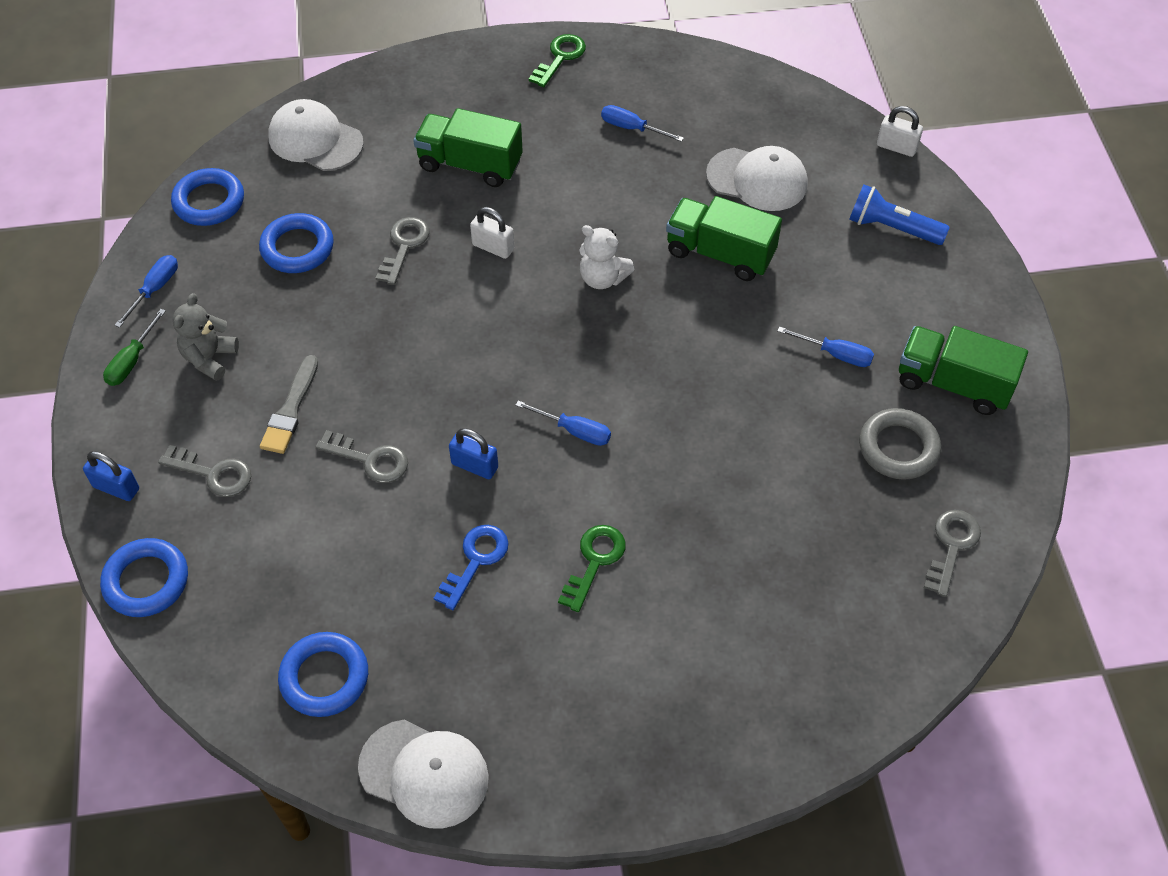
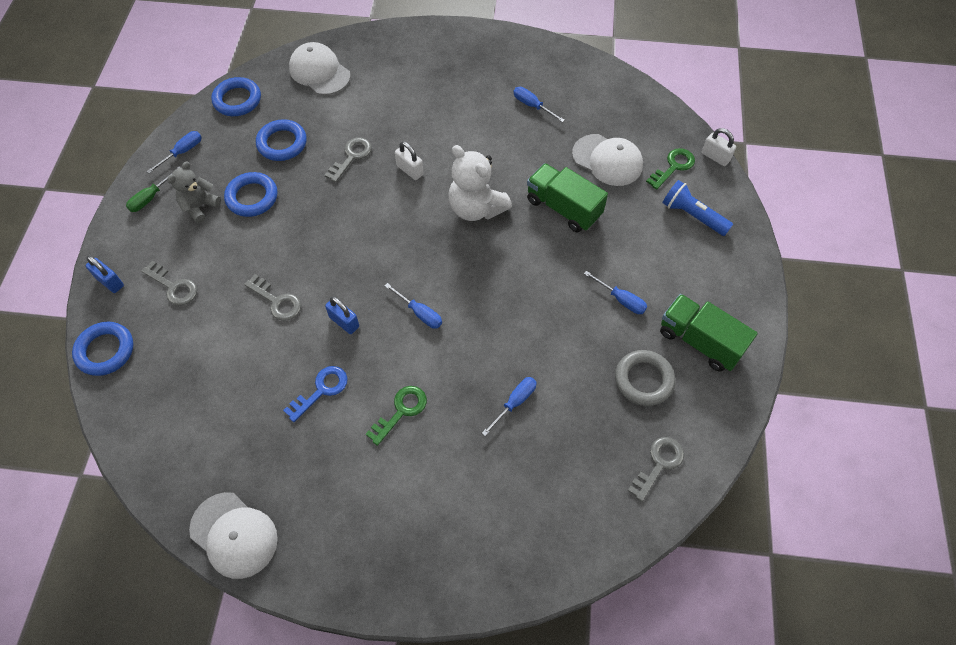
camera: 15 degrees right, 5 degrees up
grey brush [260,355,318,454] -> none
blue ring [278,632,368,717] -> blue ring moved to [224,172,278,217]
green truck [413,108,523,187] -> none
green key [529,34,586,87] -> green key moved to [646,148,695,190]
white teddy bear [579,225,634,289] -> white teddy bear [449,145,512,221], size x1.58
none -> blue screwdriver [482,377,537,436]

